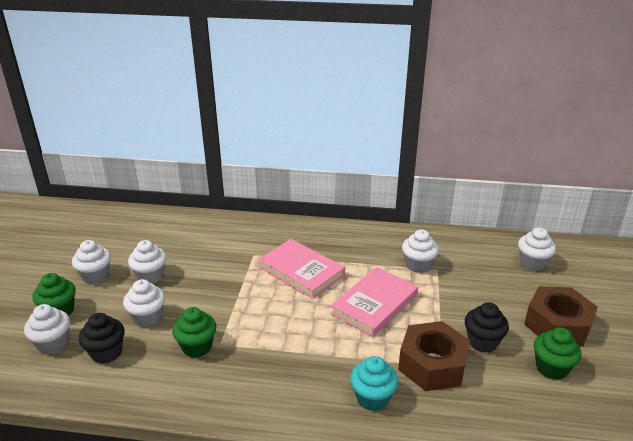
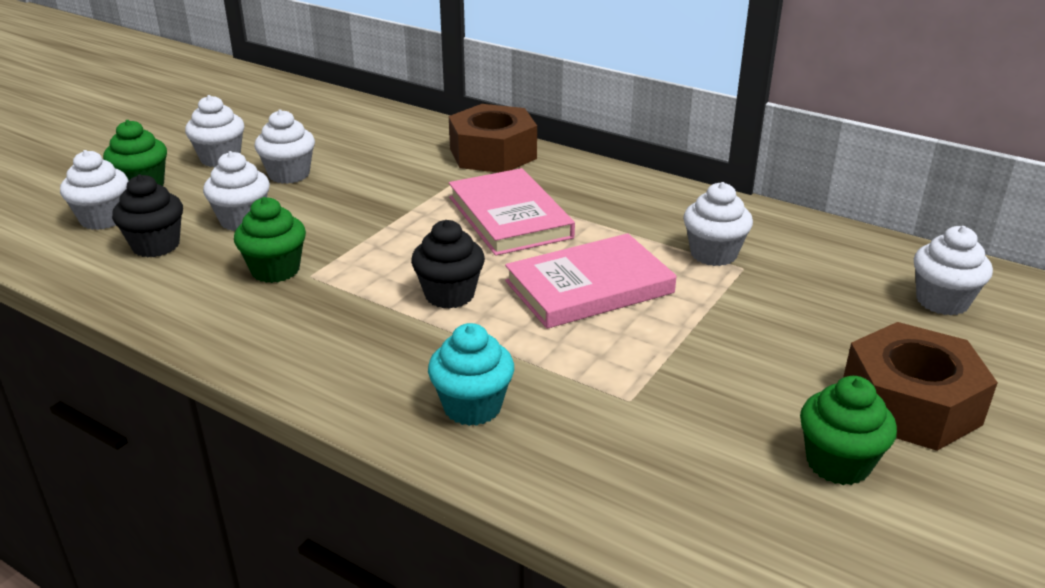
camera: 25 degrees right, 0 degrees up
brown nut [398,321,470,391] -> brown nut moved to [449,104,537,173]
black cupcake [465,302,509,353] -> black cupcake moved to [411,220,485,309]

